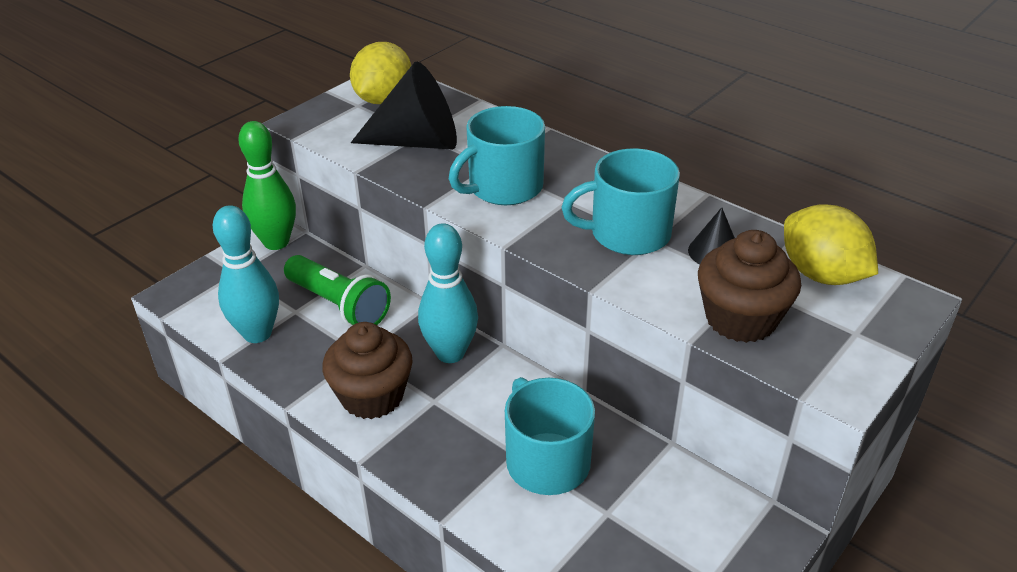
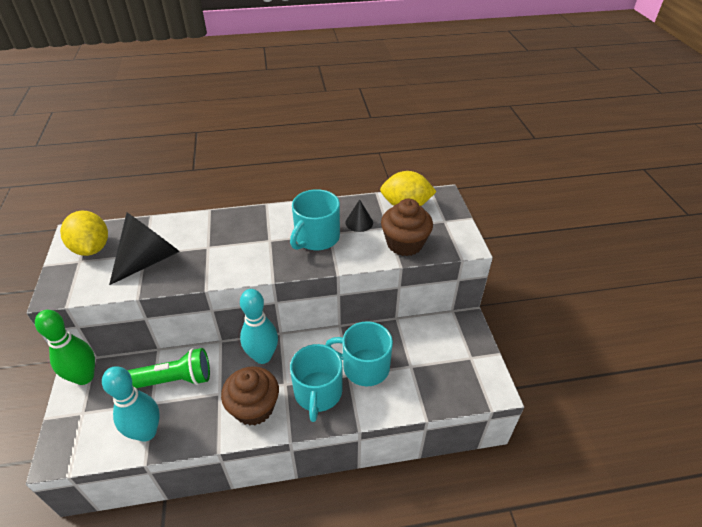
camera: 50 degrees left, 5 degrees up
turquoise mug [449,106,545,205] -> turquoise mug moved to [290,344,342,422]

